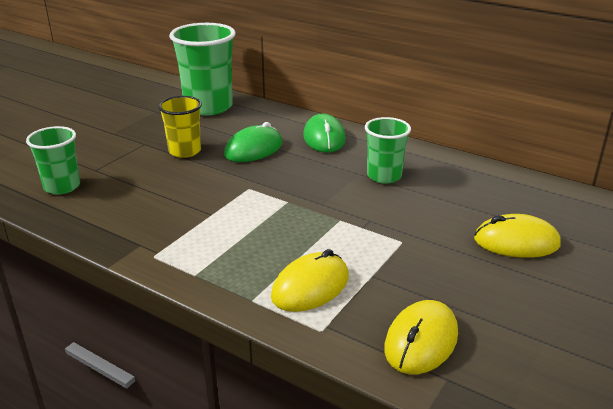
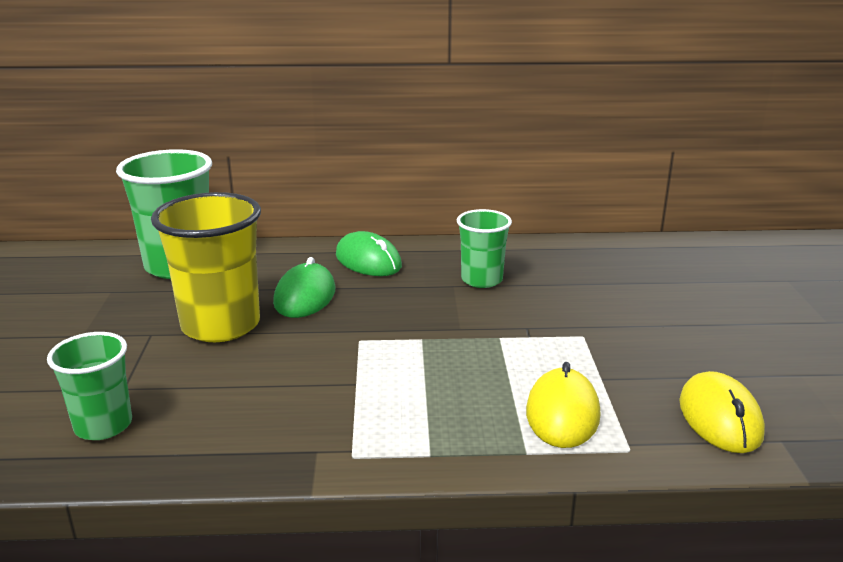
camera: 35 degrees left, 5 degrees down
yellow cup [158,96,202,158] -> yellow cup [151,192,261,342], size x1.69
yellow mouse [474,214,561,258] -> none

